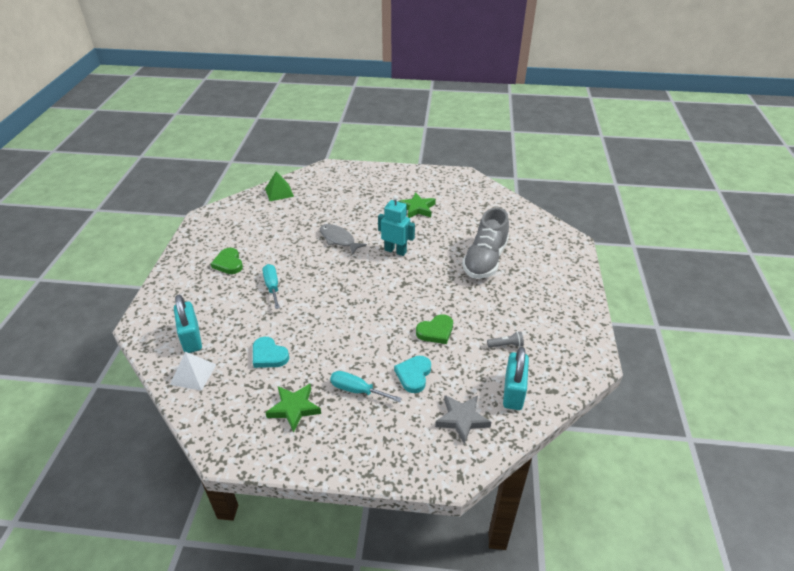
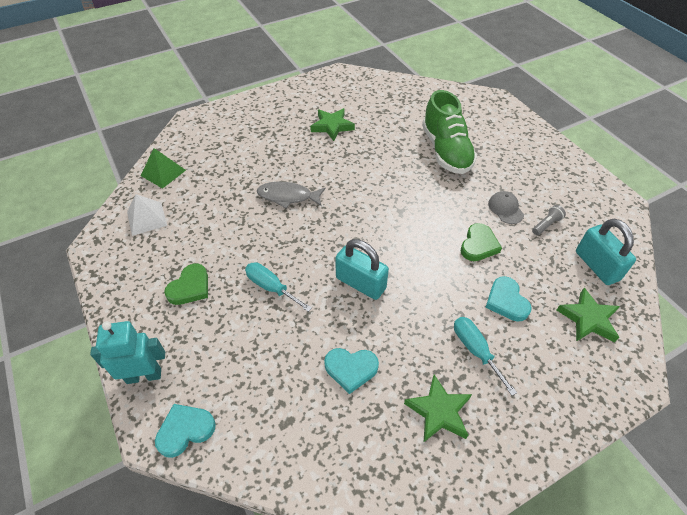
camera: 35 degrees left, 10 degrees up
white pyramid [170,352,217,391] -> white pyramid moved to [127,194,167,236]
turquoise padlock [174,295,202,353] -> turquoise padlock moved to [335,239,389,300]
green heart [211,248,243,274] -> green heart turned 90 degrees counterclockwise [164,264,208,305]
turquoise screwdriver [330,371,402,402] -> turquoise screwdriver turned 75 degrees clockwise [454,317,517,396]
turquoise robot [378,195,415,256] -> turquoise robot moved to [90,321,165,384]
grey star [435,395,491,444] -> green star [556,288,620,342]
grey shoe [462,207,509,279] -> green shoe [422,90,477,174]
none -> turquoise heart [155,404,216,458]
none -> grey cap [488,191,524,224]

